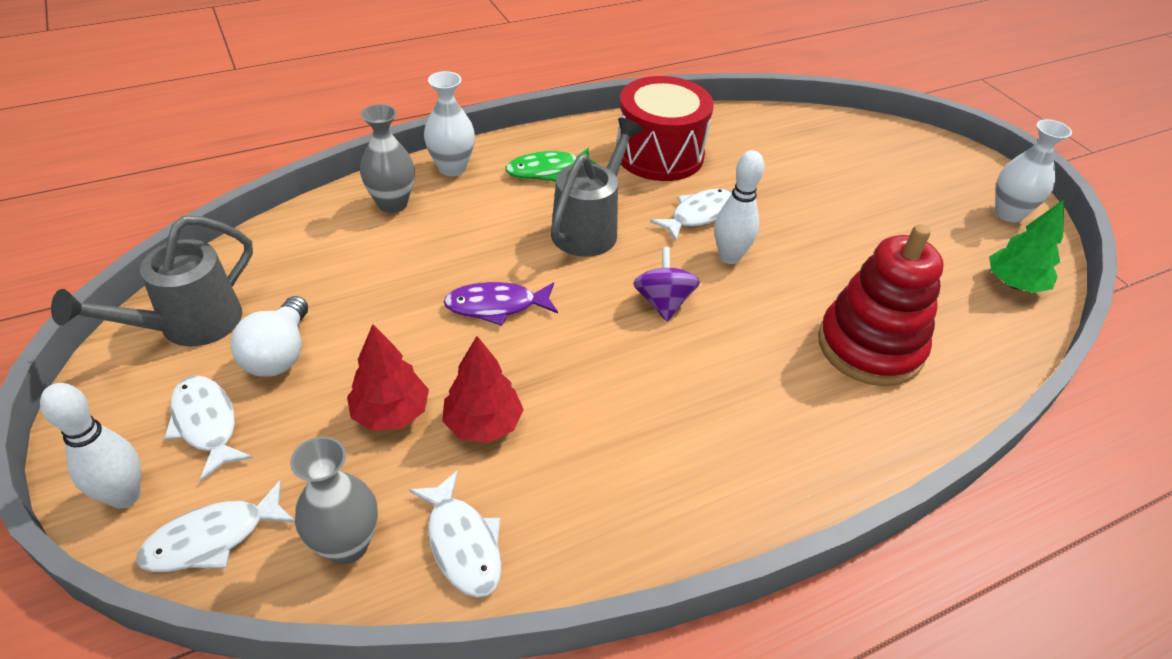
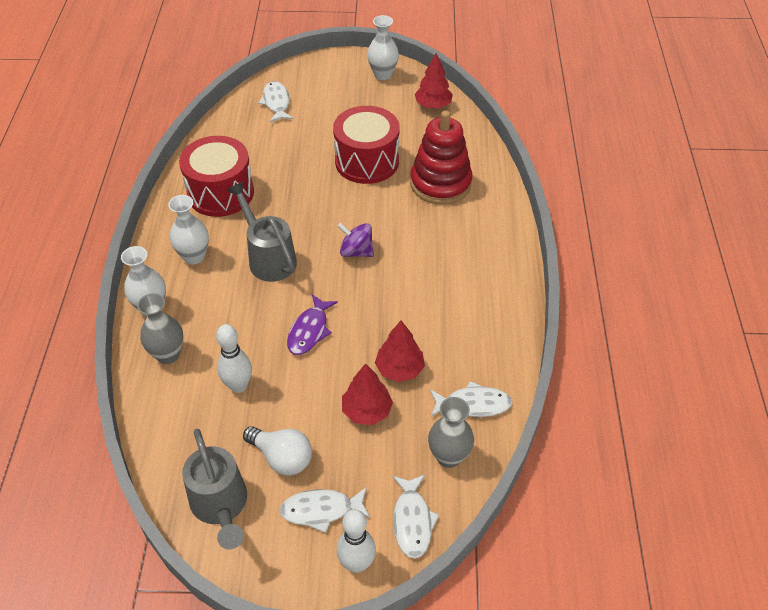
camera: 60 degrees left, 5 degrees up
green fish [505,147,598,182] -> white vase [168,195,209,264]
white fish [650,189,732,241] -> white fish moved to [258,81,293,122]
white bowling pin [714,150,764,264] -> white bowling pin moved to [216,324,252,393]
green tree [989,200,1064,293] -> red tree [415,53,453,108]
none -> red drum [333,106,400,184]

